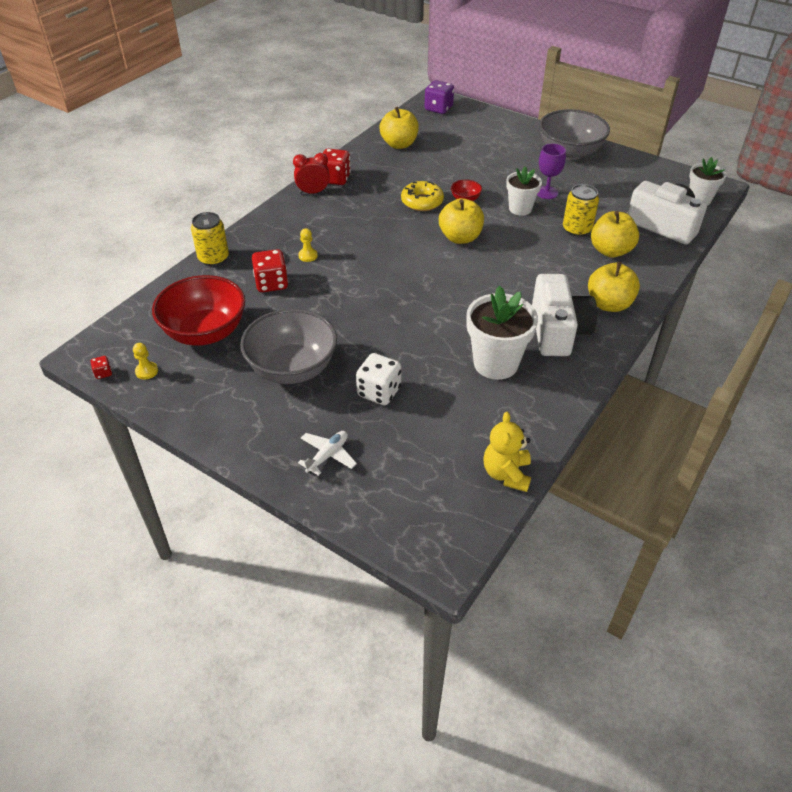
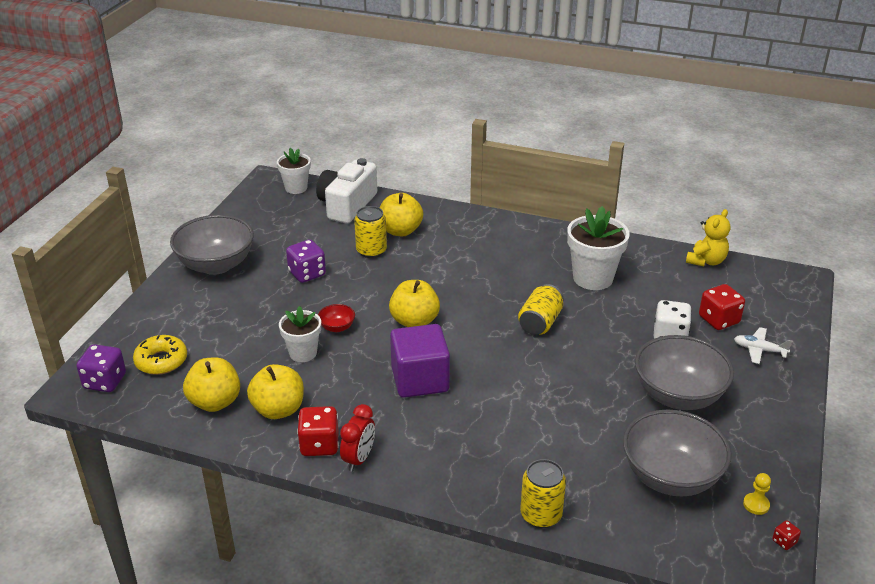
camera: 105 degrees left, 10 degrees down
red bowl [152,275,245,346] -> grey bowl [623,410,732,496]
red dice [252,249,288,292] -> red dice moved to [699,284,745,330]
red clock [293,153,330,194] -> red clock turned 135 degrees counterclockwise [340,404,375,472]
yellow pawn [298,228,318,262] -> none
yellow donut [401,181,444,211] -> yellow donut moved to [133,335,187,375]
yellow teddy bear [483,412,531,492] -> yellow teddy bear turned 45 degrees counterclockwise [686,209,730,266]
white flower pot [506,166,542,216] -> white flower pot moved to [279,306,321,362]
white camera [532,274,597,356] -> none
purple goblet [537,144,566,199] -> purple dice [286,239,326,283]
yellow apple [588,262,640,312] -> yellow apple moved to [247,364,304,419]
none -> purple cube [390,324,450,398]
none -> yellow can [518,284,564,335]

